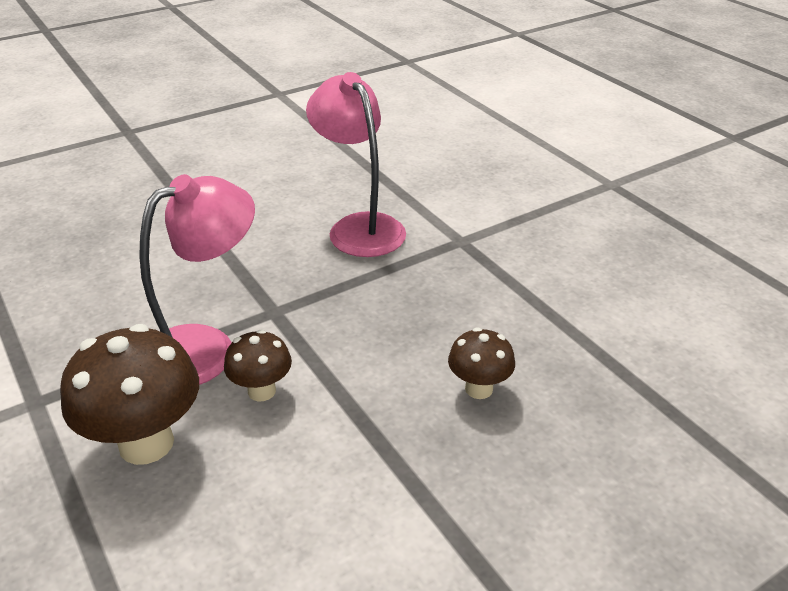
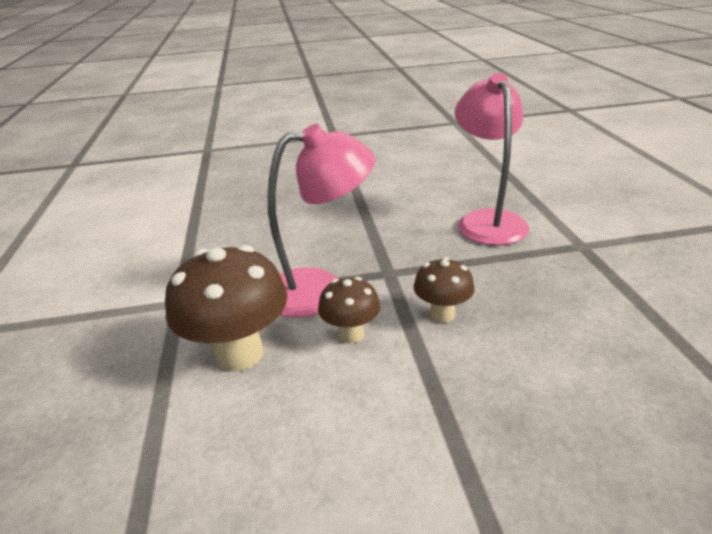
camera: 25 degrees right, 5 degrees down
brown mushroom [448,327,515,399] -> brown mushroom moved to [414,257,475,323]

